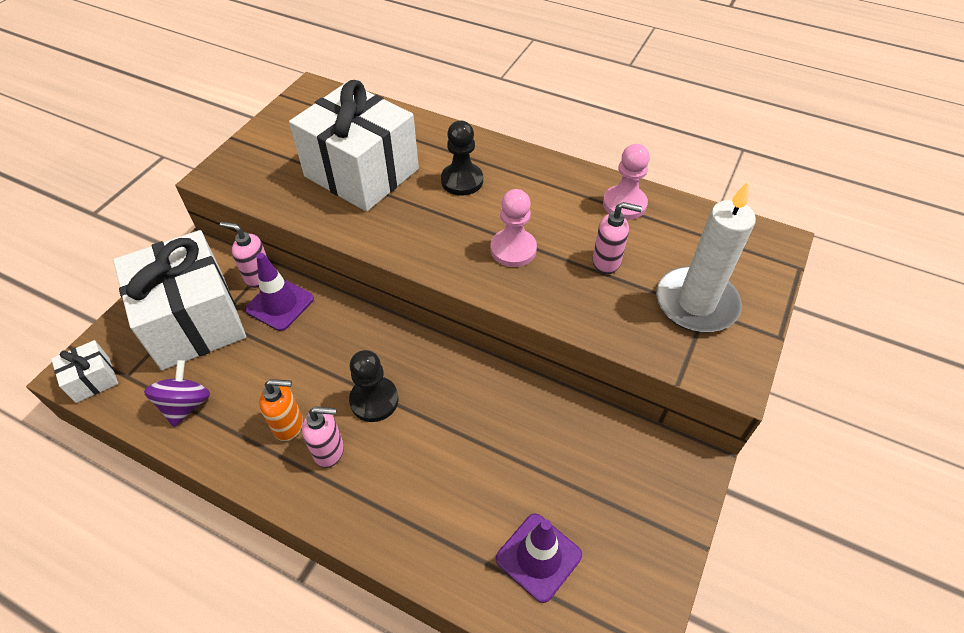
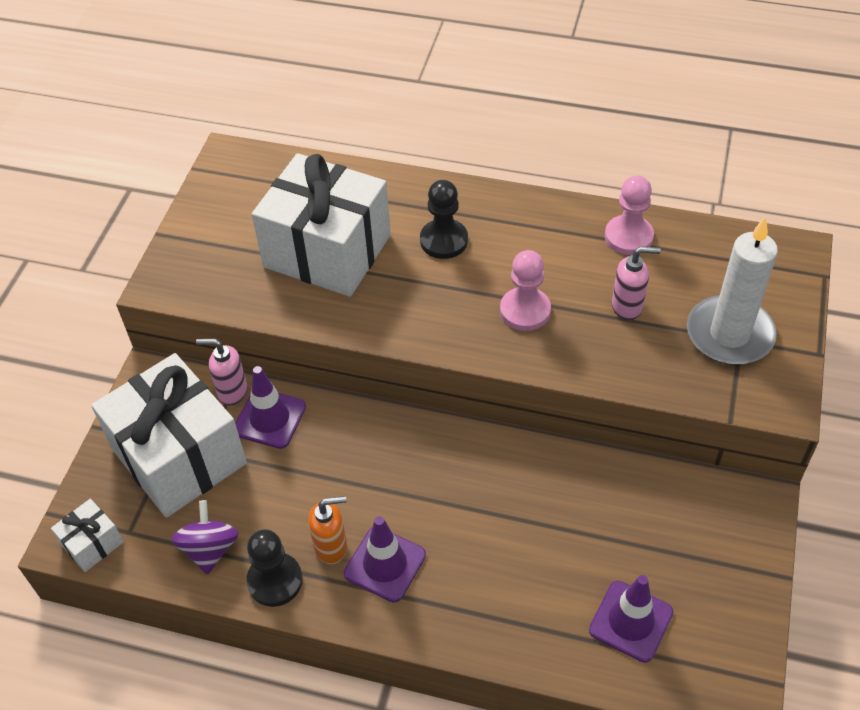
camera: 10 degrees left, 0 degrees up
pink soap dispenser [302,407,344,468] -> purple traffic cone [344,516,426,602]
black pawn [349,350,398,422] -> black pawn moved to [246,529,303,607]

